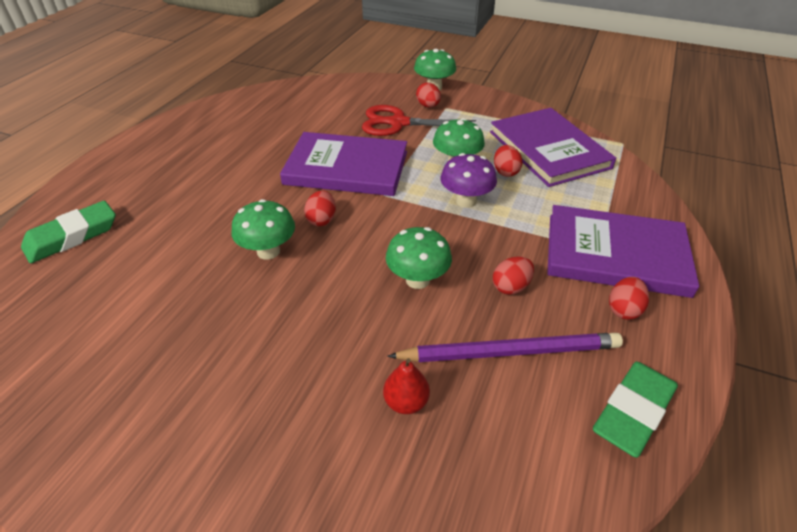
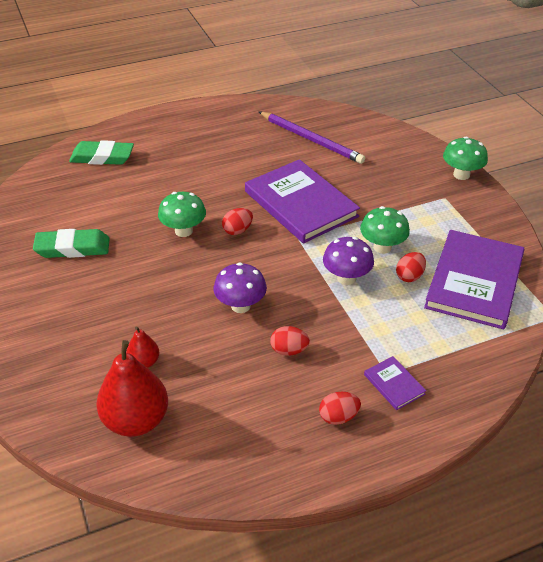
camera: 45 degrees right, 0 degrees up
red scissors [362,105,476,136] -> none
green mushroom [386,227,452,289] -> purple mushroom [214,262,267,313]
purple pencil [387,333,623,362] -> purple pencil moved to [258,111,365,164]
red egg [416,82,441,108] -> none
purple book [547,205,699,298] -> purple book [364,356,426,410], size x0.42
green eraser [593,362,678,458] -> green eraser moved to [33,229,110,258]
none -> red pear [96,340,168,437]

